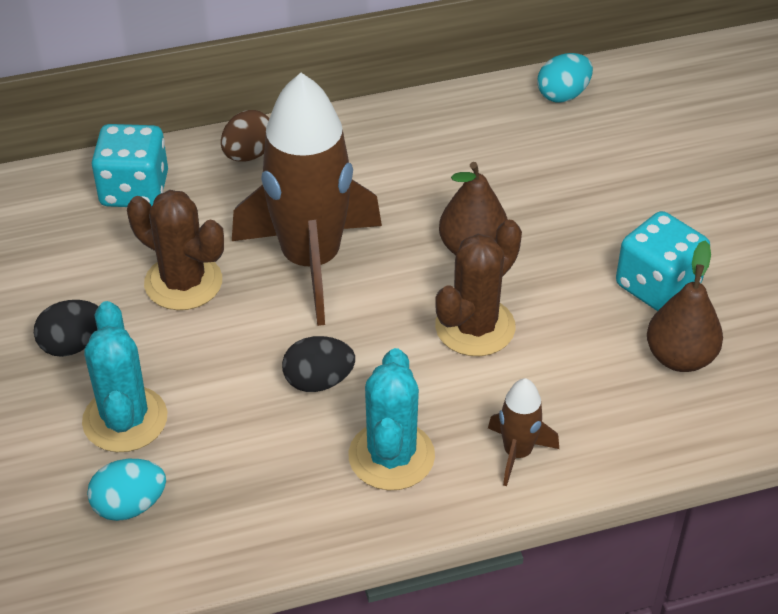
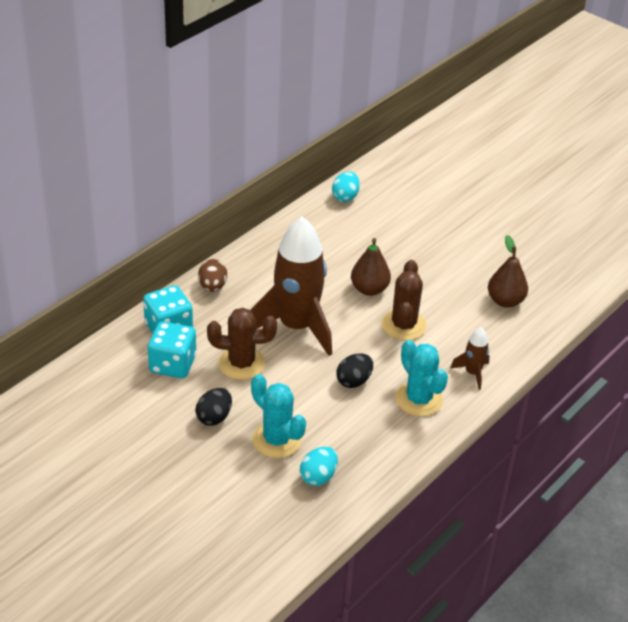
camera: 35 degrees left, 5 degrees down
turquoise dice [616,211,710,311] -> turquoise dice moved to [148,321,197,378]

